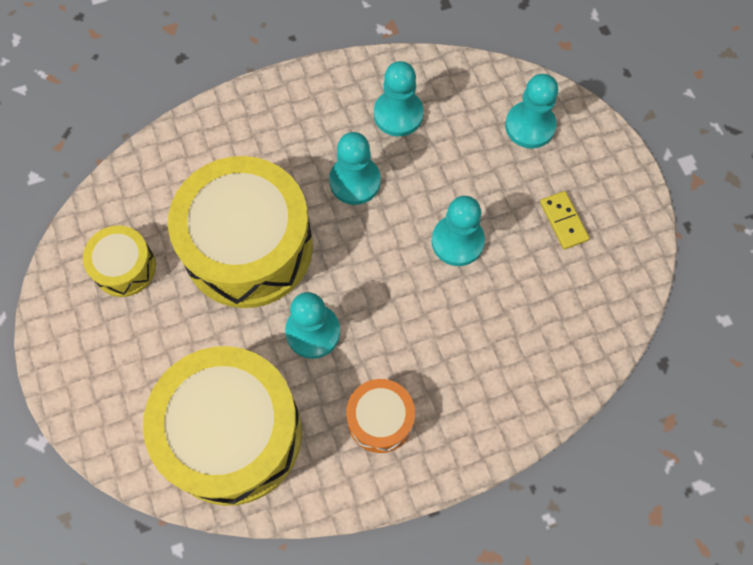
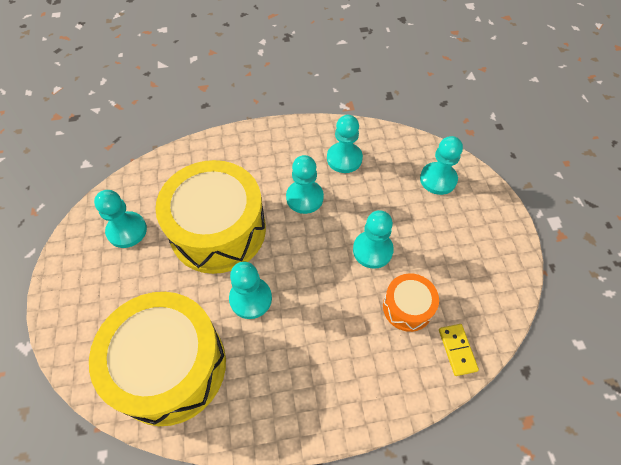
camera: 10 degrees right, 10 degrees down
yellow drum [83,225,156,297] -> turquoise pawn [94,190,147,248]
orange drum [346,379,415,453] -> orange drum moved to [383,273,439,332]
yellow domino [540,191,590,250] -> yellow domino moved to [439,324,479,376]

